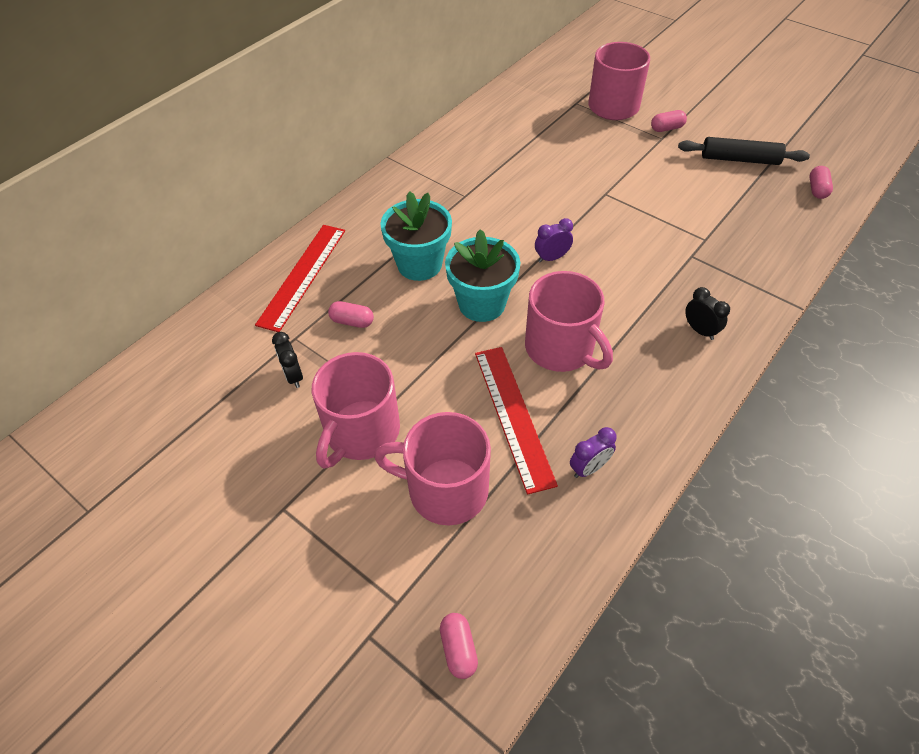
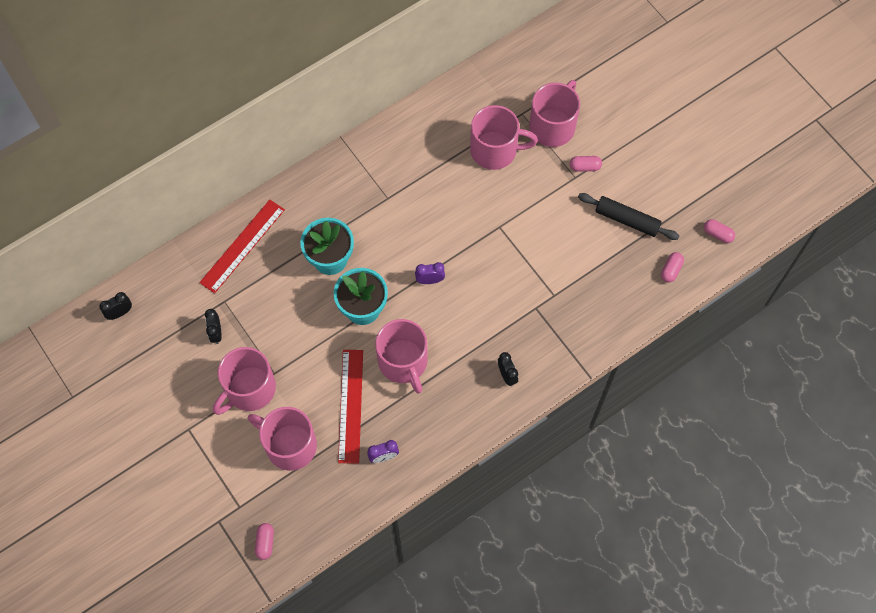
camera: 15 degrees right, 15 degrees up
pink capsule [328,301,374,328] -> pink capsule moved to [704,219,735,243]
none -> black clock [99,292,132,320]
none -> pink mug [470,105,538,170]

